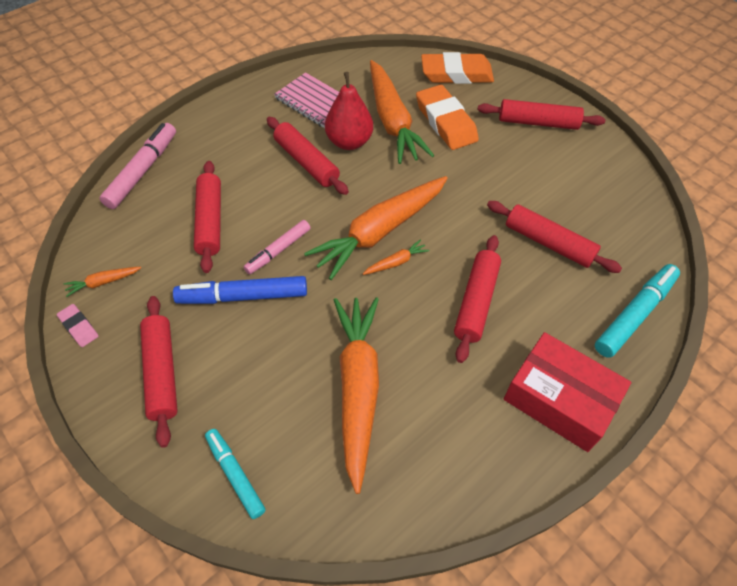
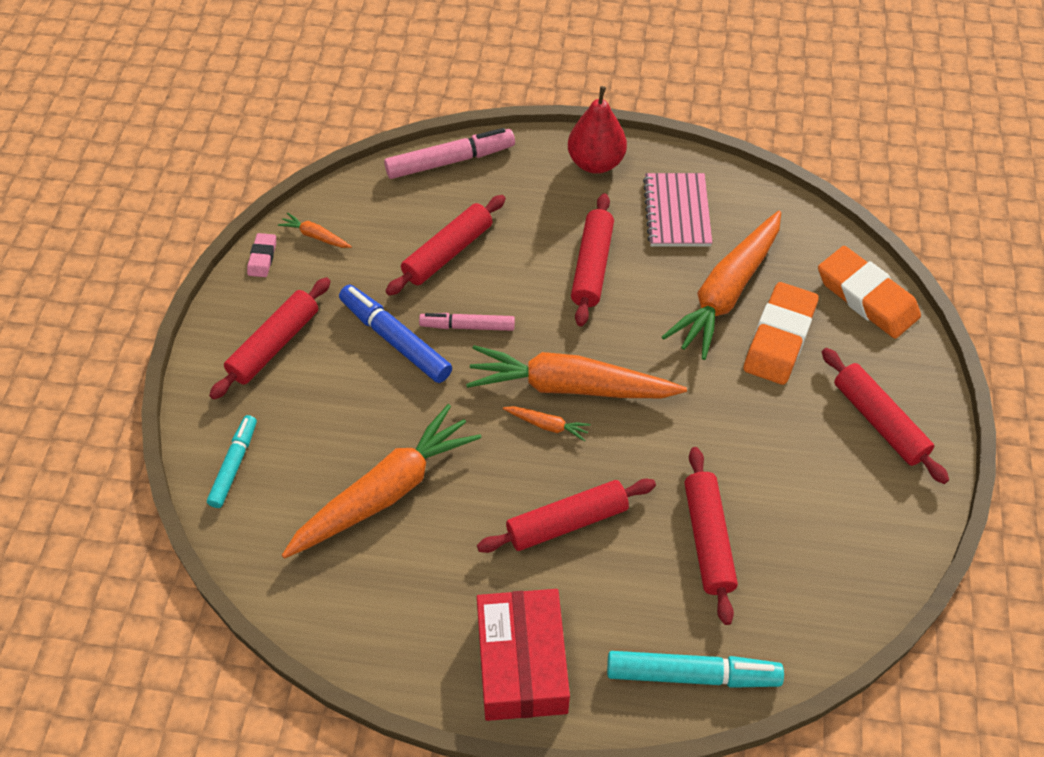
camera: 50 degrees right, 0 degrees up
red pear [325,72,373,150] -> red pear moved to [568,86,627,174]

